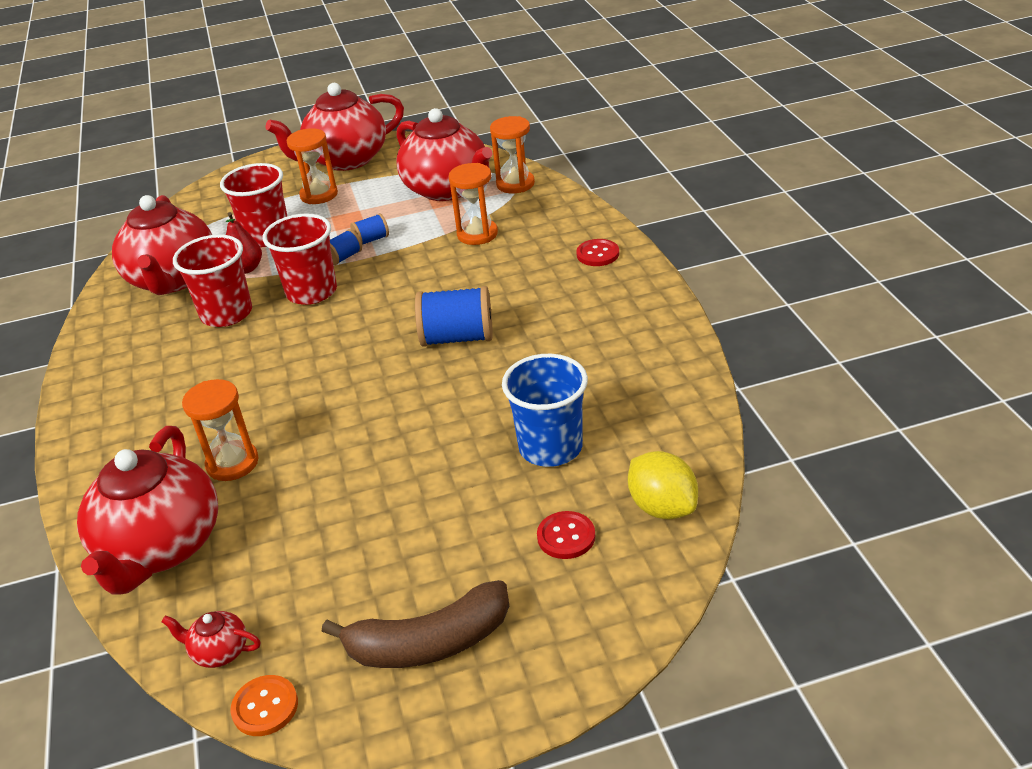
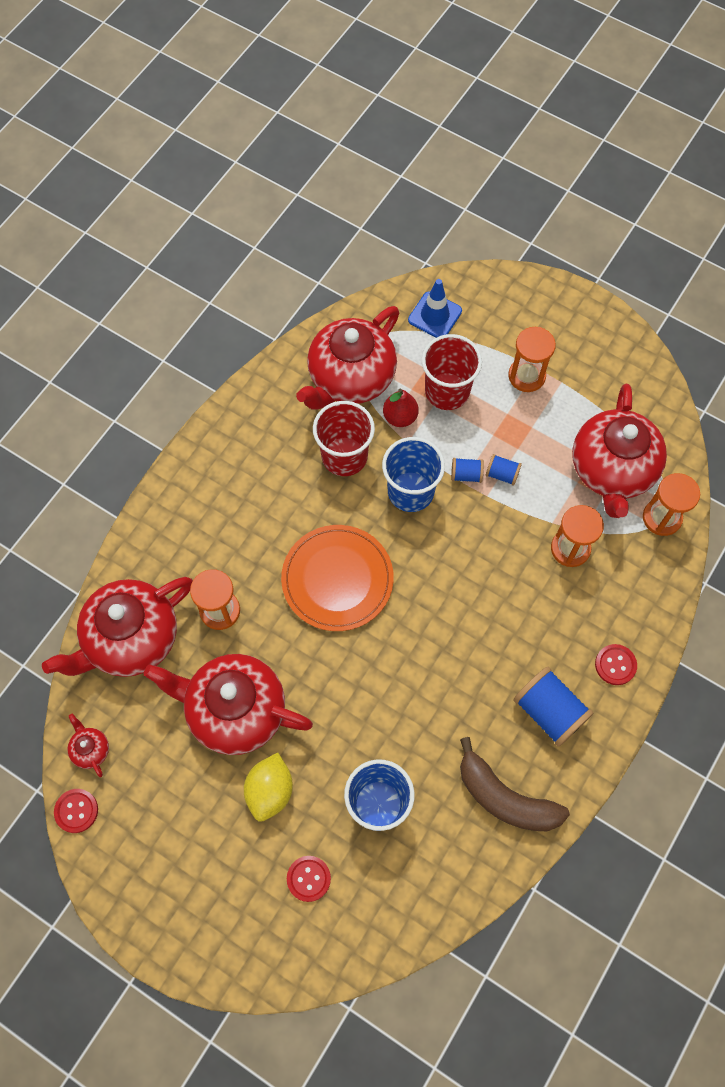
camera: 45 degrees right, 30 degrees up
orange button [230,675,298,736] -> red button [54,789,98,833]
red cup [263,214,337,305] -> blue cup [382,437,445,512]
red teapot [265,83,404,171] -> red teapot moved to [144,654,313,755]
brown banana [321,580,509,668] -> brown banana moved to [460,737,570,831]
blue spool [415,286,493,347] -> blue spool moved to [513,667,593,747]
yellow lemon [628,451,698,520] -> yellow lemon moved to [244,753,293,822]
none -> orange plate [281,525,394,631]
none -> blue traffic cone [408,279,462,338]

